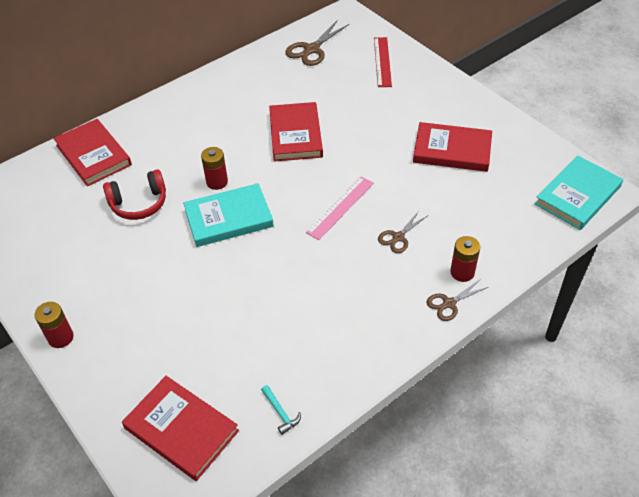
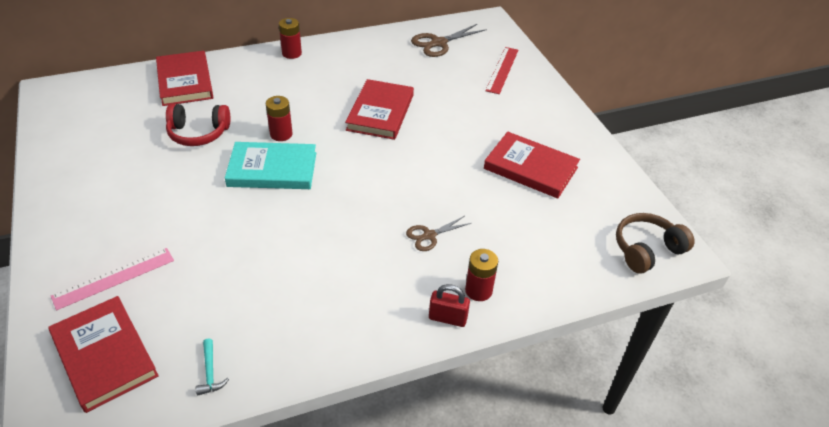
camera: 15 degrees right, 5 degrees down
red battery [34,302,74,348] -> red battery moved to [279,18,302,59]
pink ruler [306,176,374,240] -> pink ruler moved to [51,248,174,310]
brown scissors [426,280,488,321] -> red padlock [429,284,470,327]
turquoise book [535,156,623,230] -> brown headphones [616,213,695,274]

